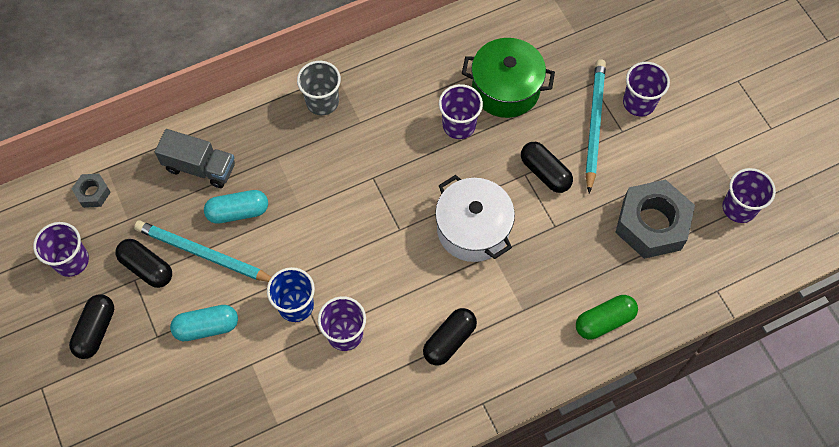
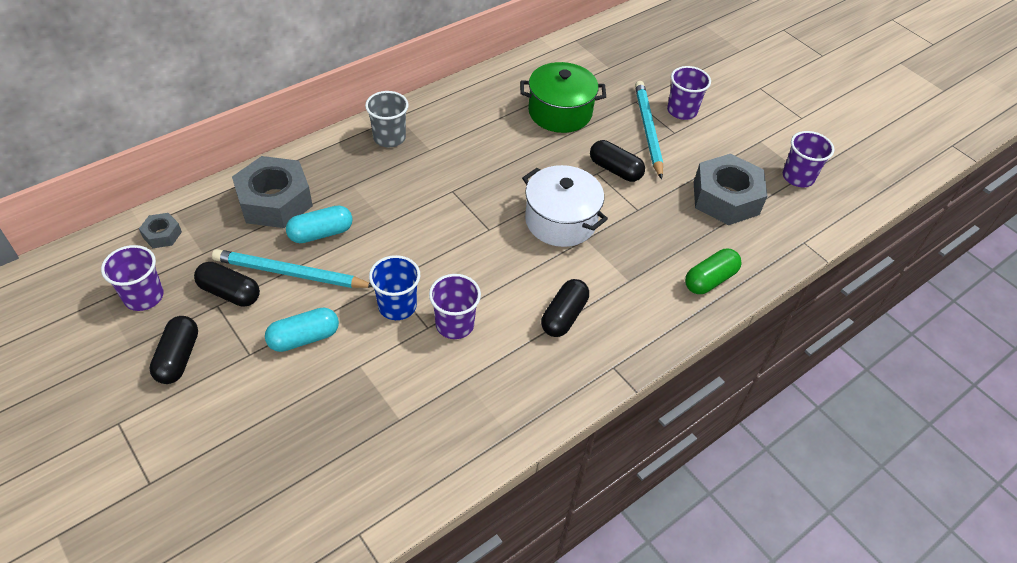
camera: 15 degrees left, 15 degrees down
grey truck [155,129,235,188] -> grey nut [232,156,313,228]
purple cup [439,84,483,139] -> none

